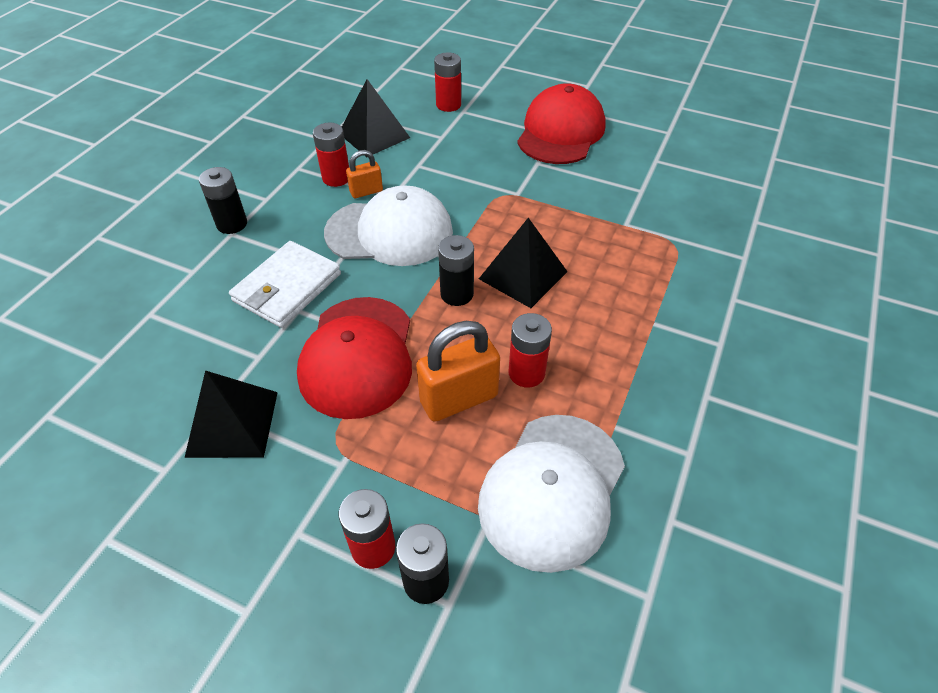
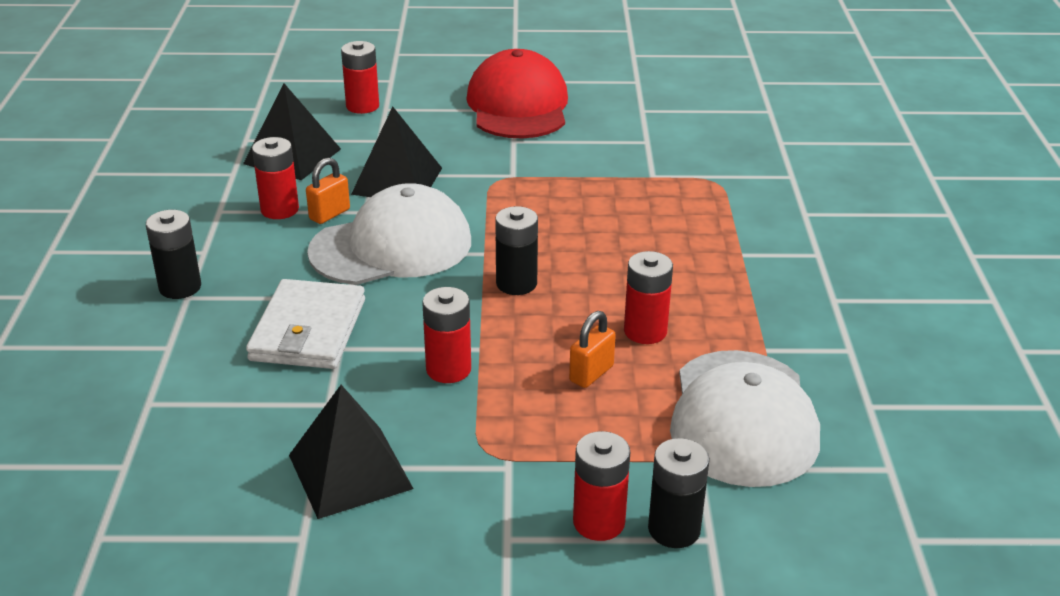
camera: 25 degrees left, 15 degrees down
red cap [297,297,412,419] -> red battery [422,287,471,383]
orange padlock [416,321,500,422] -> orange padlock [569,311,616,388], size x0.56
black pyramid [479,218,567,308] -> black pyramid moved to [351,106,442,197]

